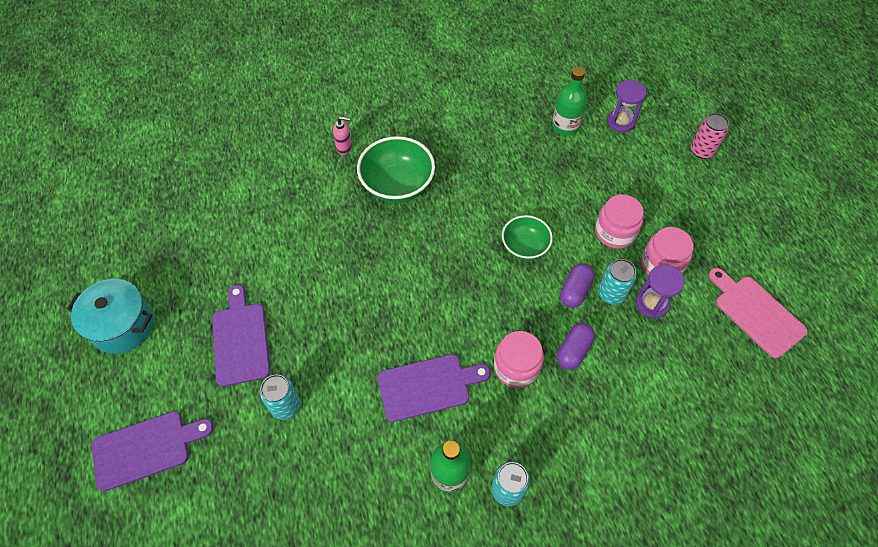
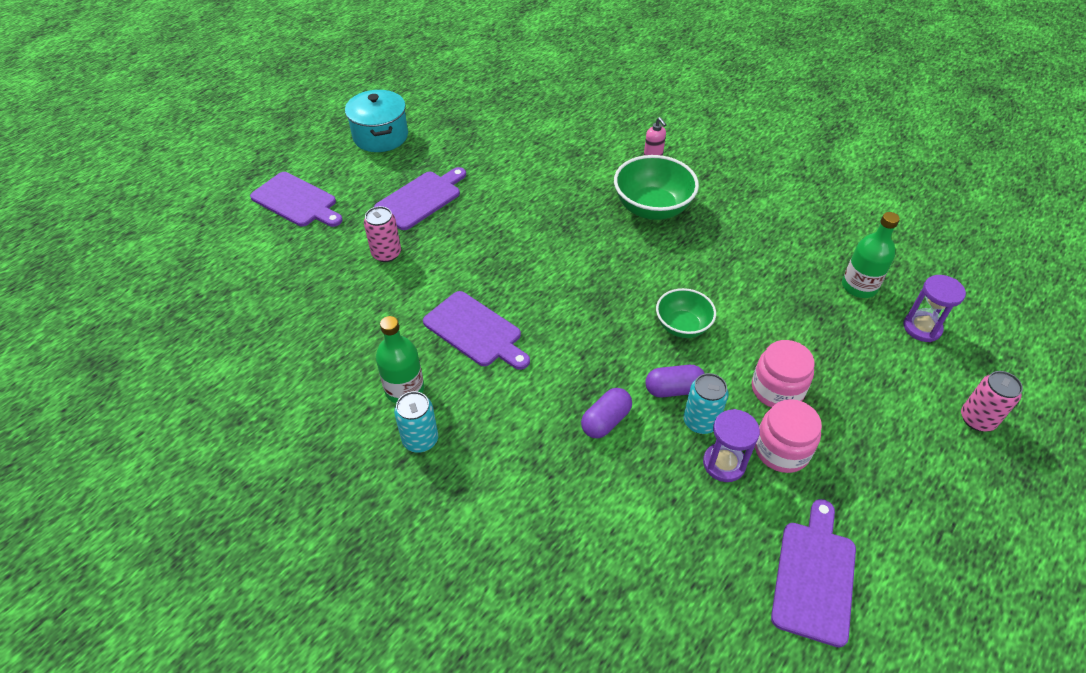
camera: 55 degrees right, 10 degrees down
turquoise can [260,375,301,420] -> pink can [364,206,401,262]
pink jar [494,331,544,388] -> none
purple capsule [557,323,595,370] -> purple capsule turned 45 degrees counterclockwise [581,388,632,438]
pink cutting board [708,268,808,358] -> purple cutting board [771,499,856,648]

